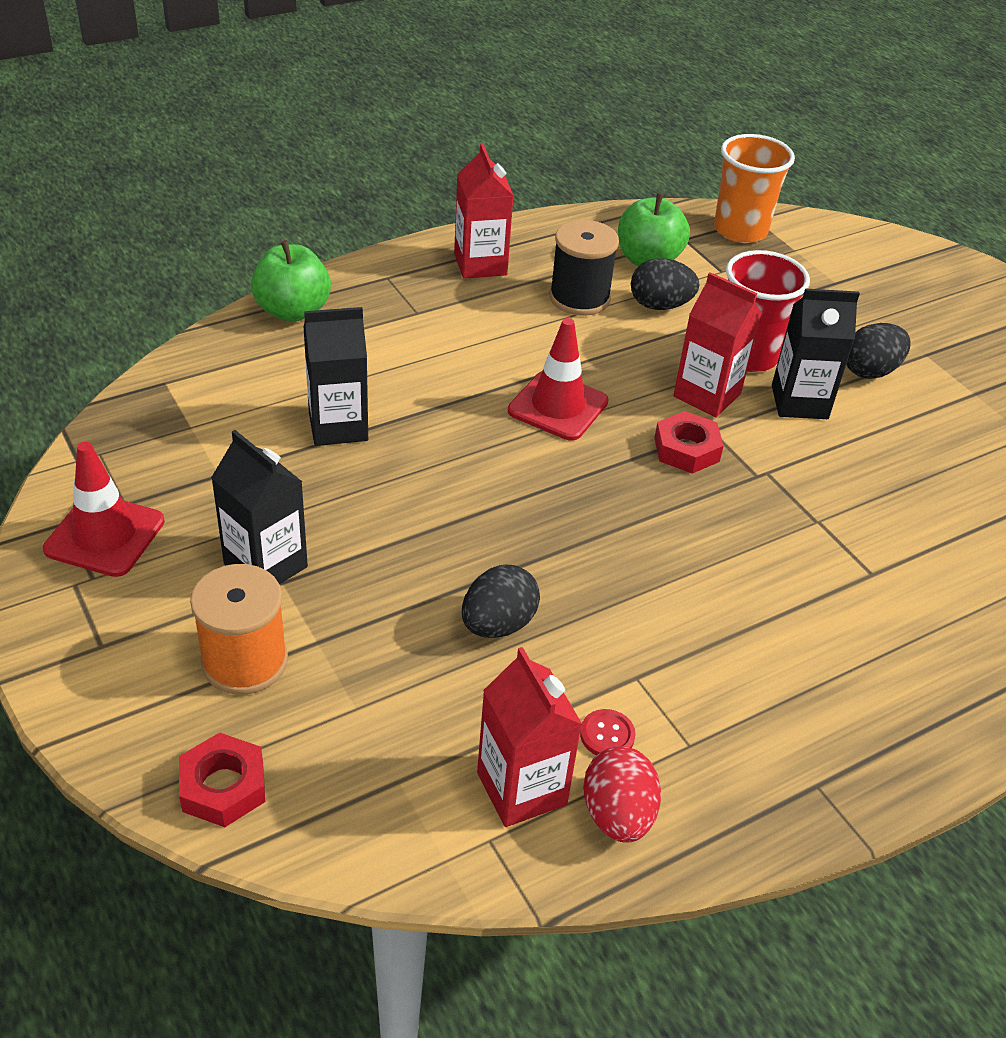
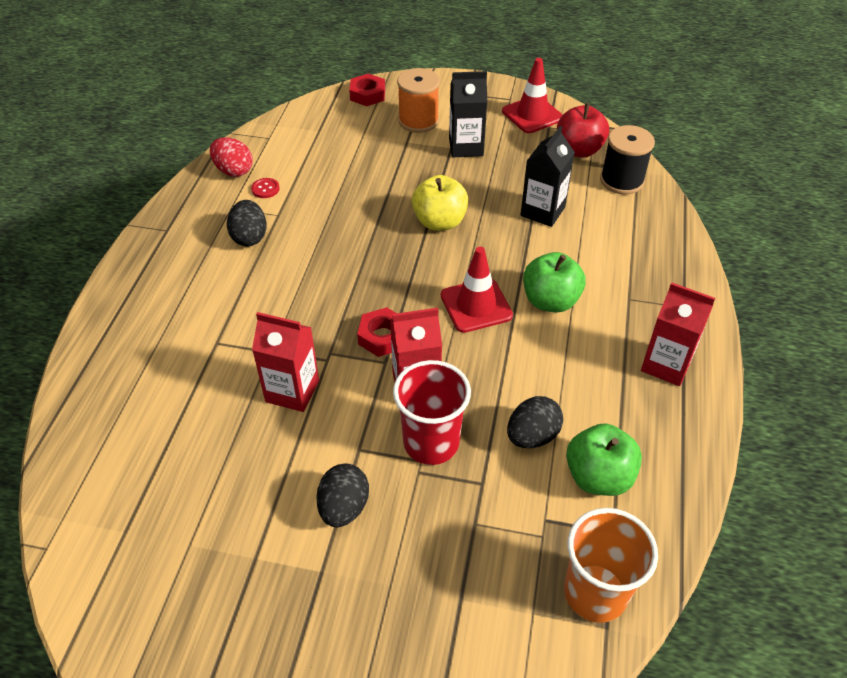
camera: 135 degrees right, 5 degrees up
green apple [251,240,331,322] -> green apple moved to [523,252,586,313]
black egg [462,565,540,638] -> black egg moved to [227,200,267,246]
red carton [477,647,583,827] -> red carton moved to [252,312,319,412]
black spool [549,220,619,316] -> black spool moved to [600,125,655,194]
black carton [772,289,860,419] -> none
none -> yellow apple [411,175,468,231]
none -> red apple [557,103,609,157]

